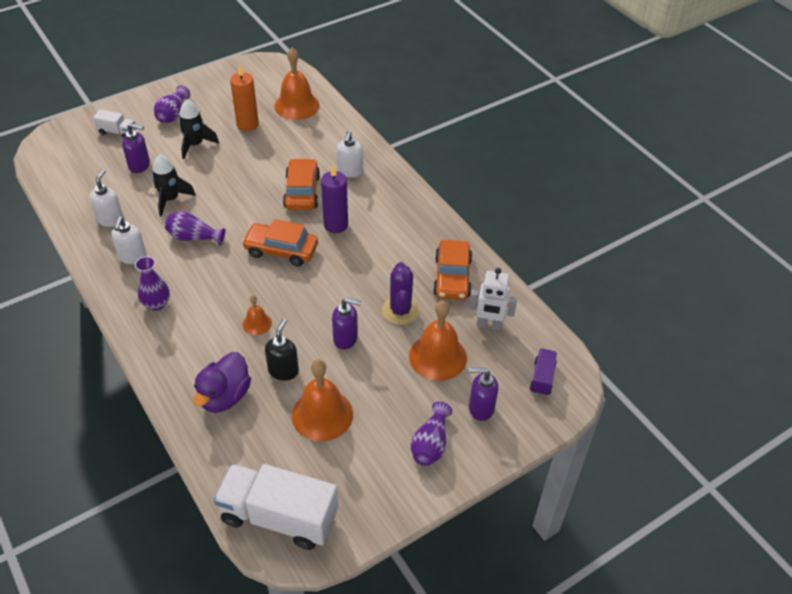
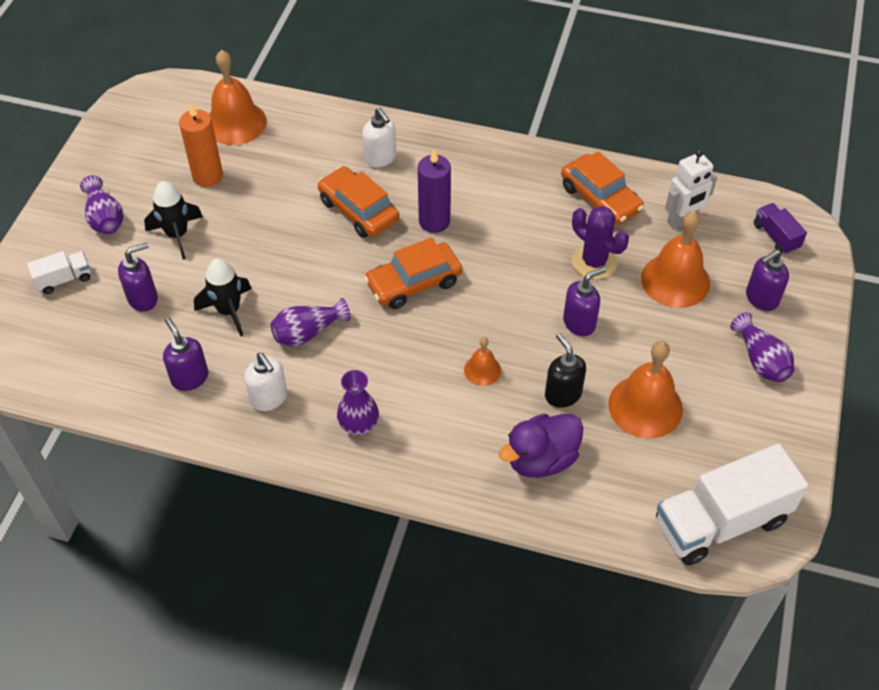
camera: 40 degrees left, 5 degrees up
white soap dispenser [89,169,124,227] -> purple soap dispenser [163,317,208,391]
purple duck [193,352,251,413] -> purple duck turned 75 degrees clockwise [499,414,583,478]

